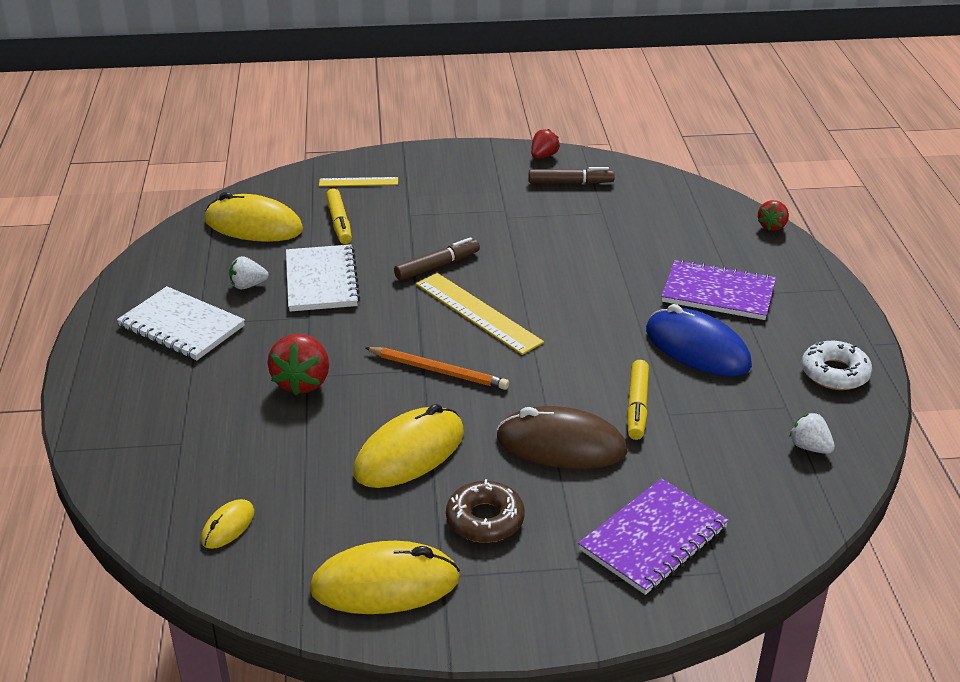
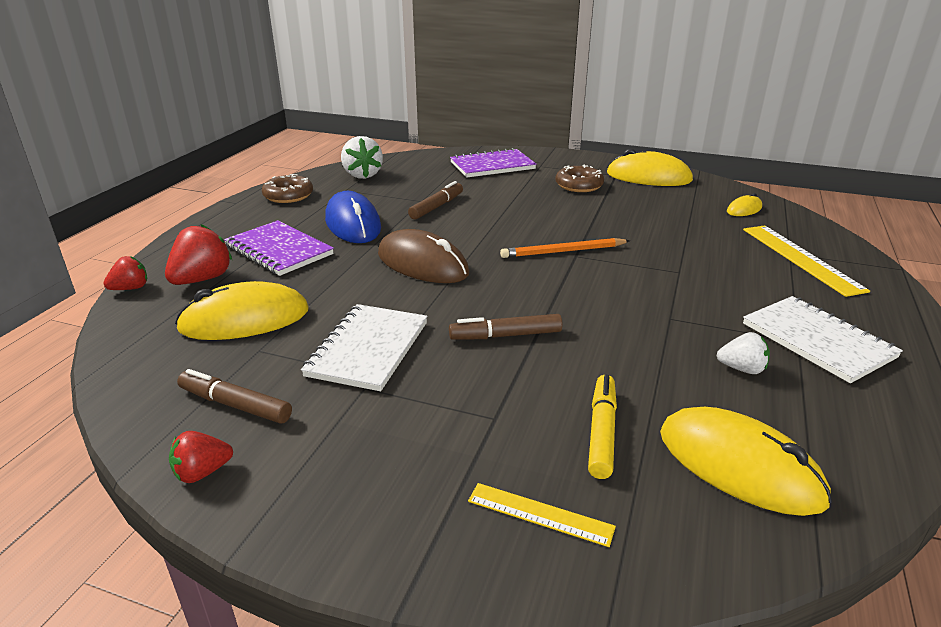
camera: 155 degrees left, 5 degrees down
red strawberry [267,334,329,395] -> red strawberry moved to [165,224,232,285]
white notebook [286,244,360,312] -> white notebook moved to [301,304,427,391]
yellow mouse [354,404,464,488] -> yellow mouse moved to [175,281,309,340]
orange pencil [365,347,509,390] -> orange pencil turned 60 degrees counterclockwise [500,238,630,258]
yellow ruler [416,273,544,355] -> yellow ruler moved to [743,225,870,297]
brown mouse [497,406,628,469] -> brown mouse moved to [378,229,469,283]
yellow marker [627,360,649,440] -> brown marker [408,181,463,219]
white strawberry [789,413,835,454] -> white strawberry [341,136,383,179], size x1.67
white donut [802,341,872,390] -> brown donut [262,174,313,203]

